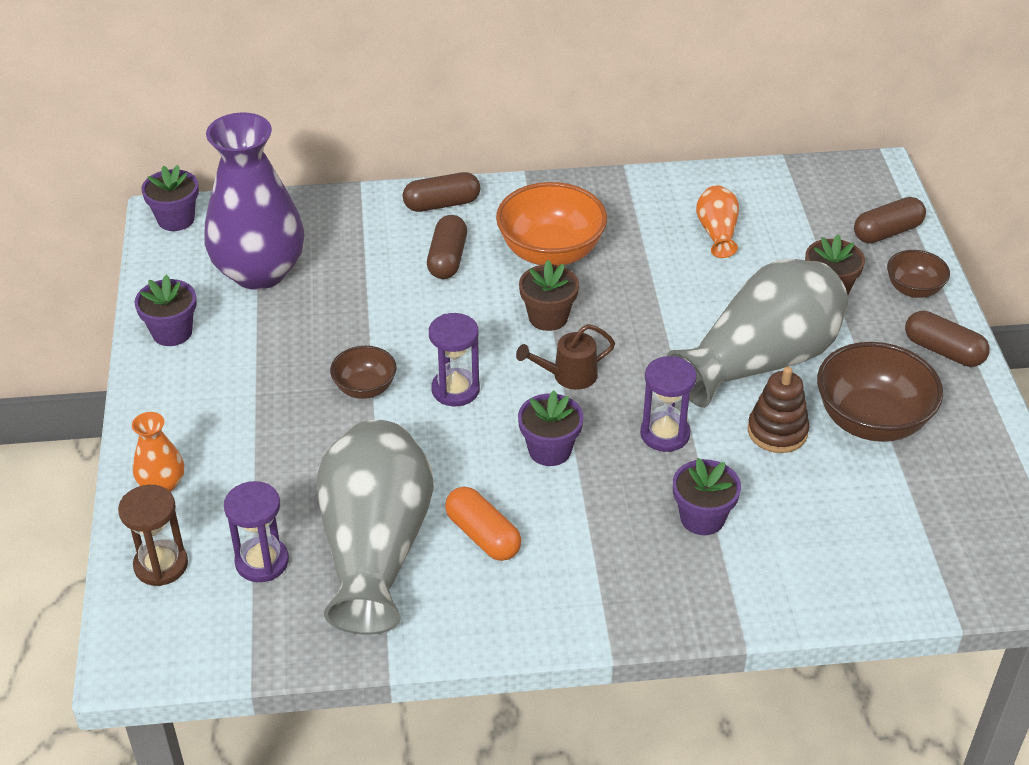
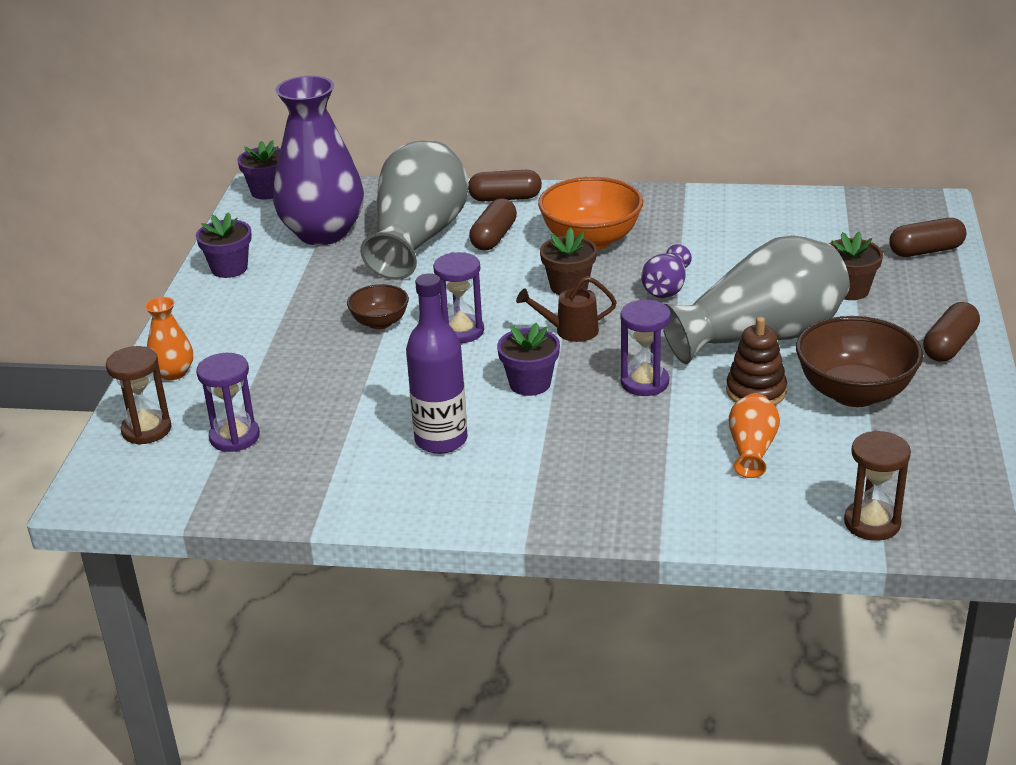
camera: 15 degrees right, 10 degrees down
grey vase [317,420,434,635] -> grey vase moved to [360,141,469,280]
orange capsule [445,487,521,561] -> purple bottle [406,273,468,454]
purple flower pot [673,458,741,535] -> none
orange vase [696,185,739,258] -> orange vase moved to [729,393,780,478]
brown bowl [887,250,950,298] -> none
brown capsule [905,311,990,367] -> brown capsule turned 75 degrees clockwise [923,302,980,362]
none -> purple vase [641,244,692,298]
none -> brown hourglass [844,430,911,541]

